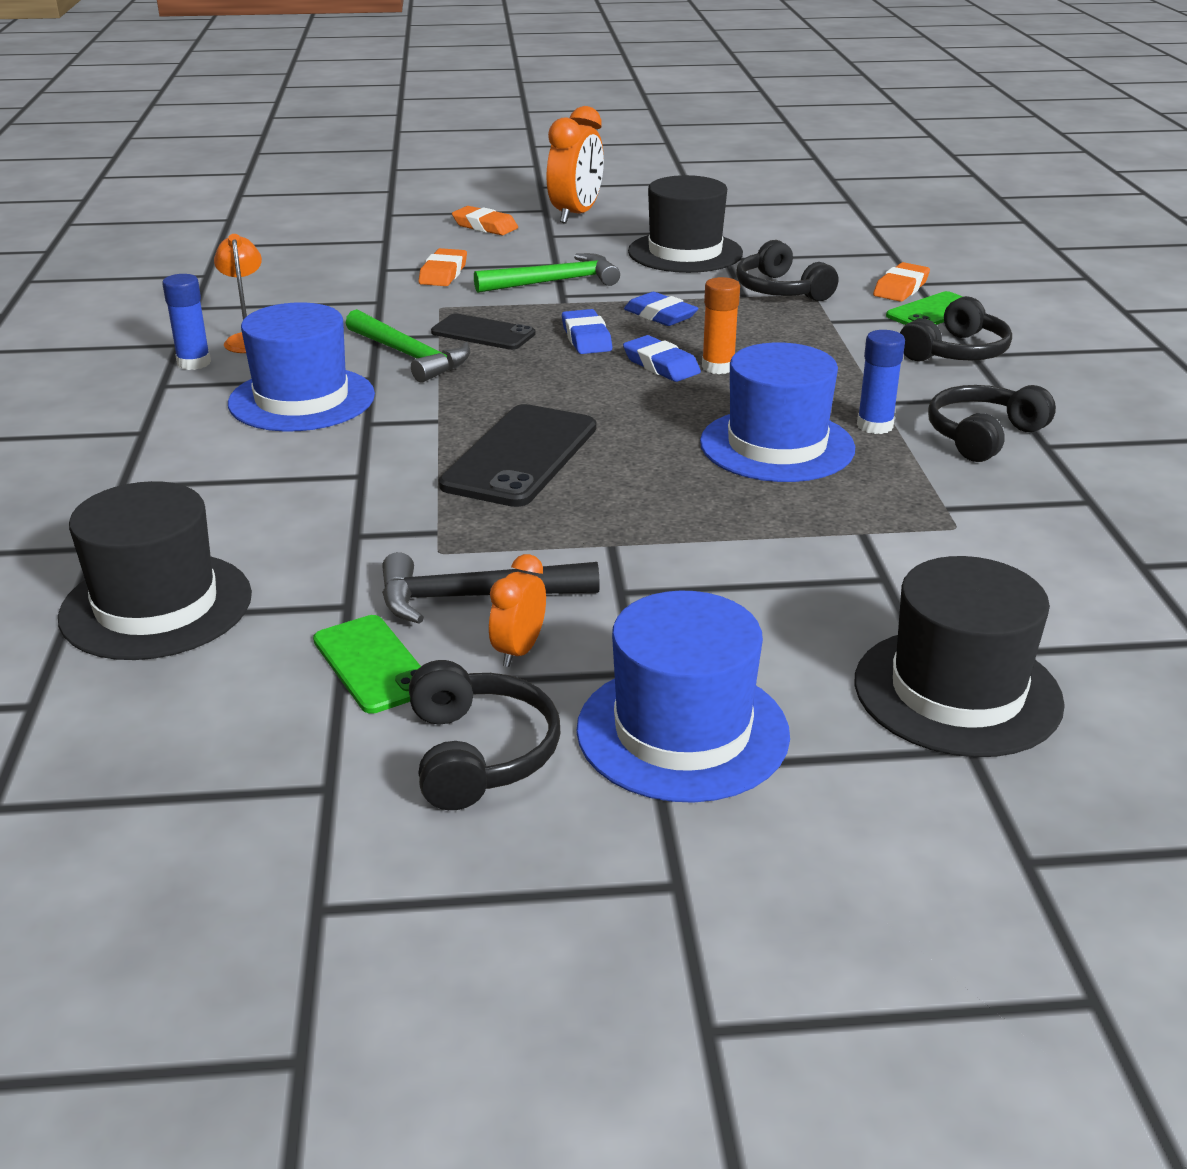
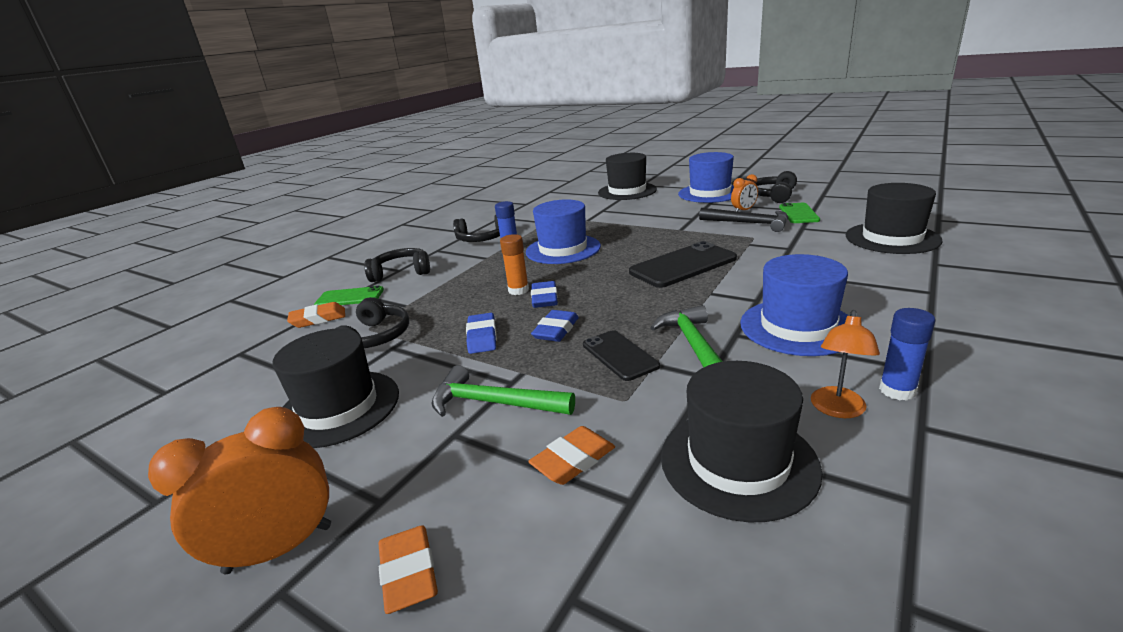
camera: 140 degrees left, 5 degrees down
none -> black hat [661,361,822,522]

